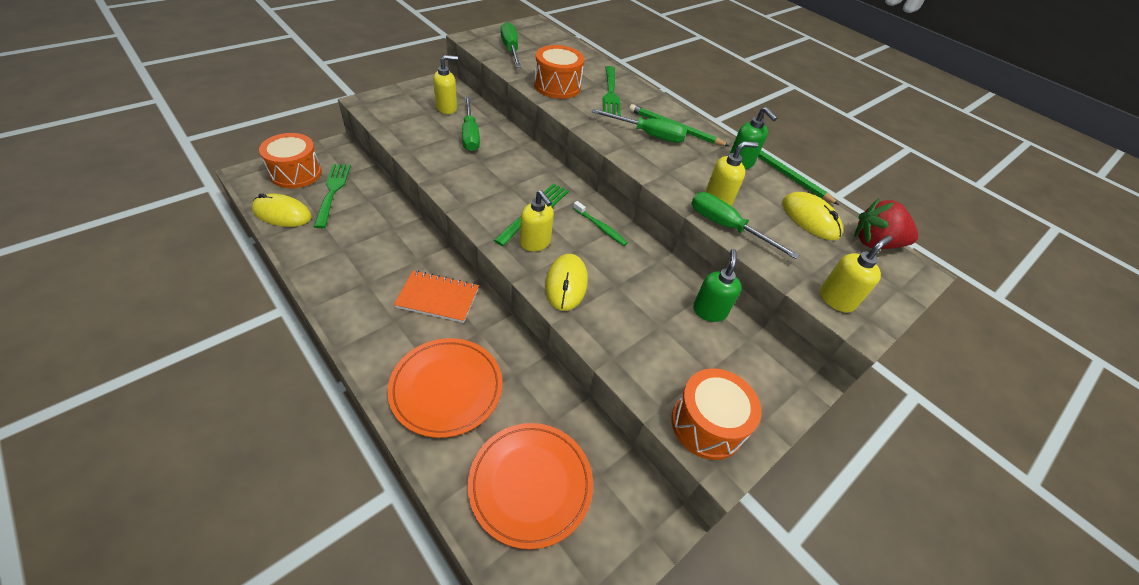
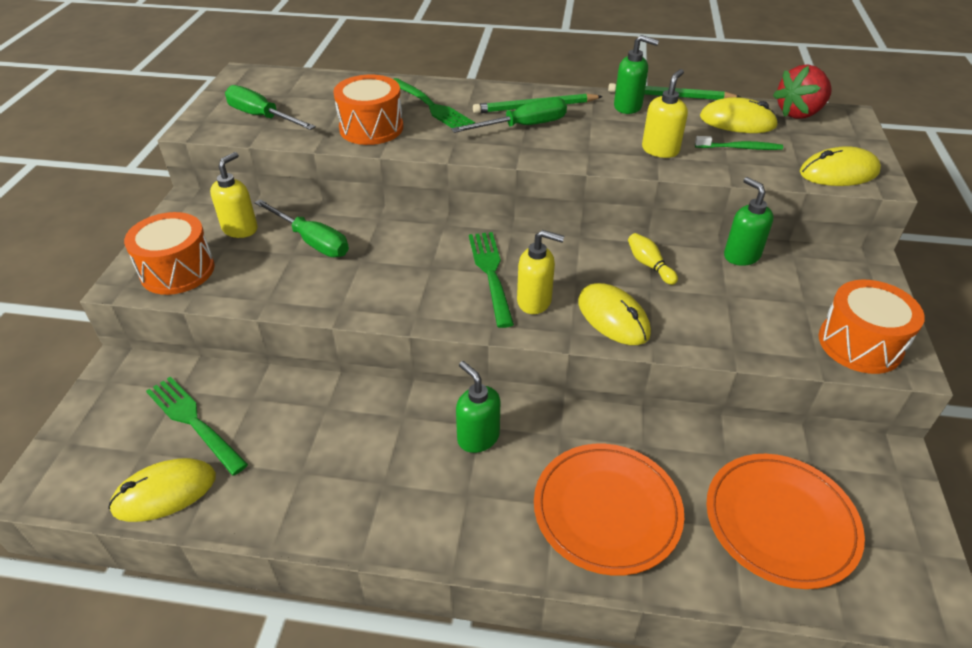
camera: 35 degrees left, 5 degrees down
orange drum [259,133,322,188] -> orange drum moved to [124,212,215,295]
orange notebook [394,270,479,323] -> green soap dispenser [456,361,500,453]
green toothbrush [573,201,628,246] -> green toothbrush moved to [695,136,783,150]
green screwdriver [692,192,799,259] -> none
yellow soap dispenser [820,236,892,313] -> yellow mouse [800,146,881,186]
none -> yellow bowling pin [628,233,678,285]

